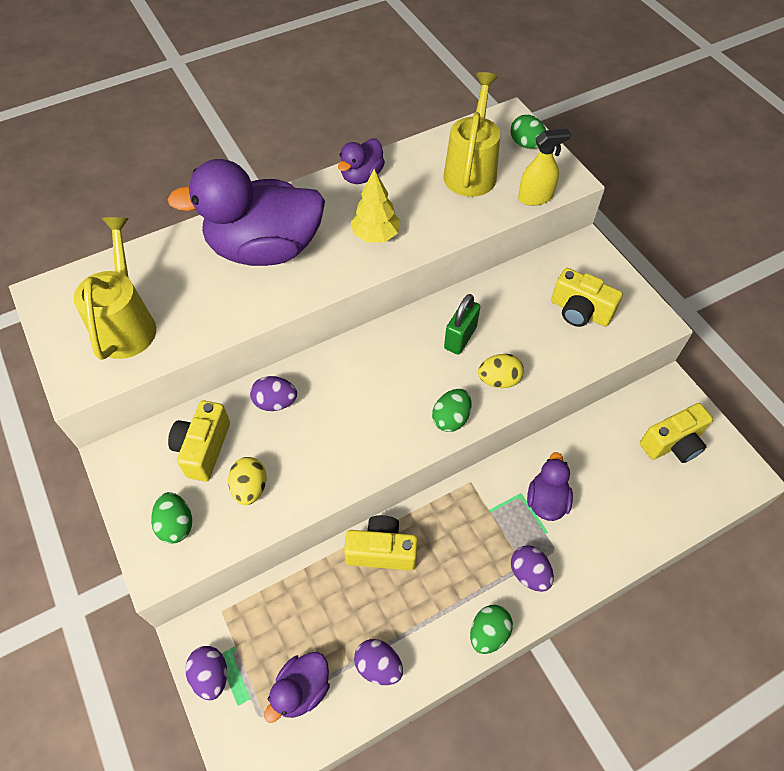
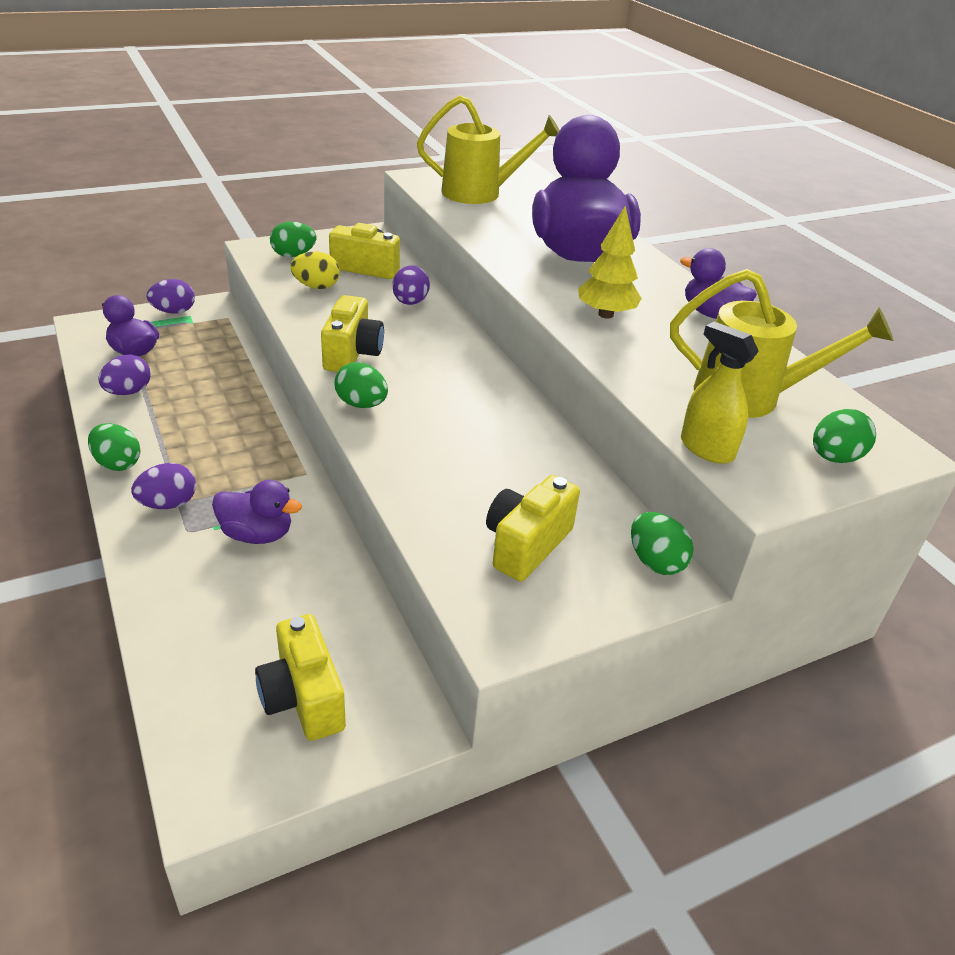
camera: 90 degrees right, 20 degrees down
yellow camera [344,515,418,570] -> yellow camera moved to [321,295,384,372]
green padlock [444,294,480,354] -> none
yellow egg [478,354,524,388] -> none
yellow spray bottle [518,129,571,206] -> yellow spray bottle turned 150 degrees clockwise [681,322,759,464]
none -> green egg [631,512,694,575]

